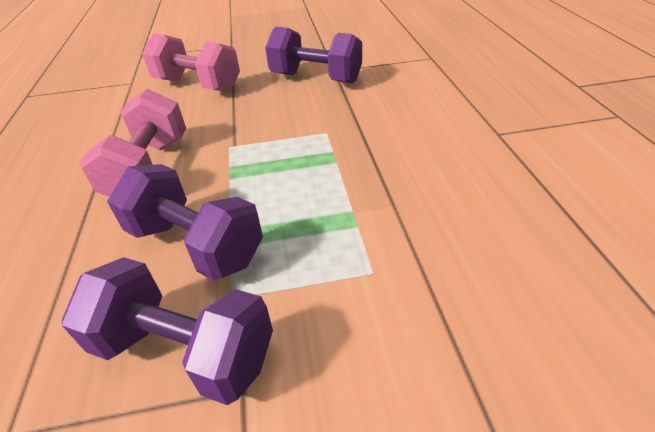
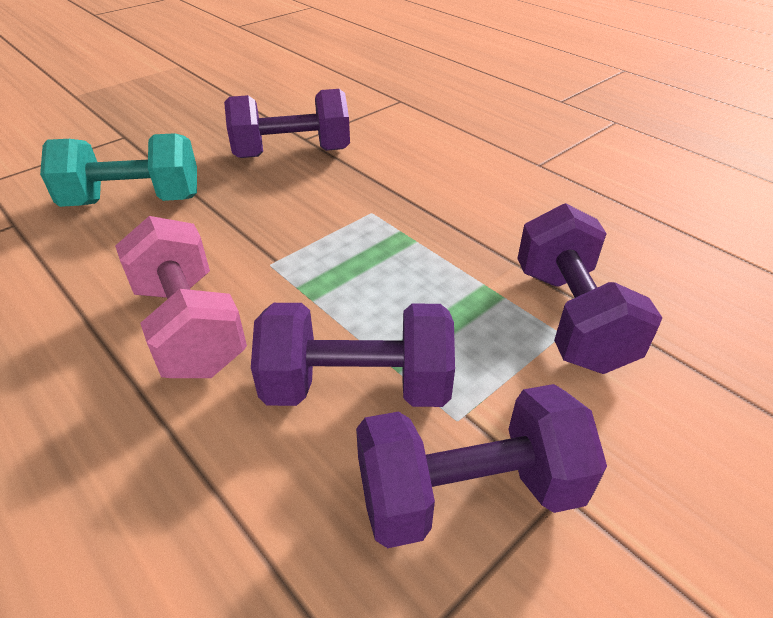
camera: 35 degrees left, 0 degrees up
pink dumbbell [142,33,240,92] -> turquoise dumbbell [40,133,197,207]
none -> purple dumbbell [517,203,662,374]

